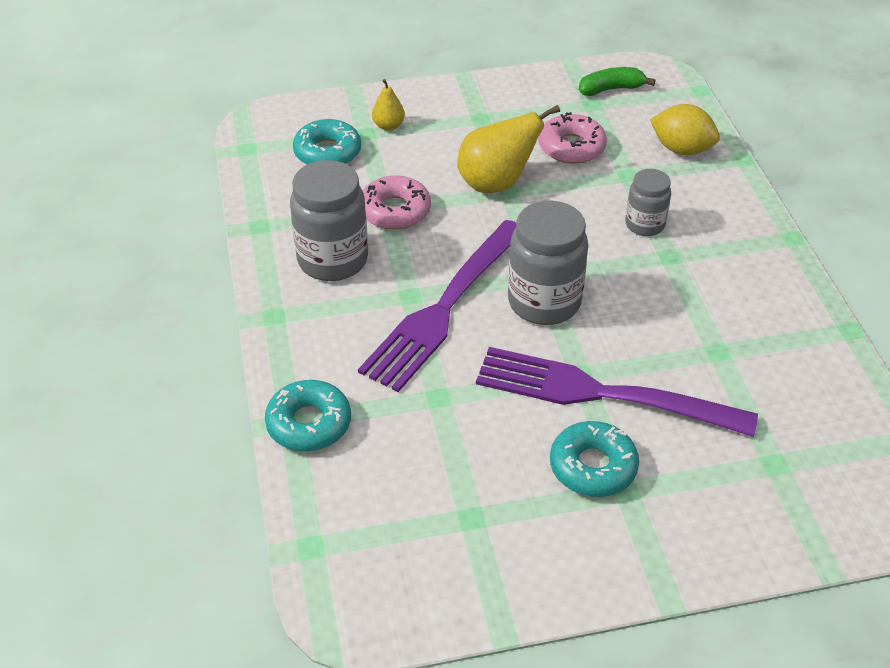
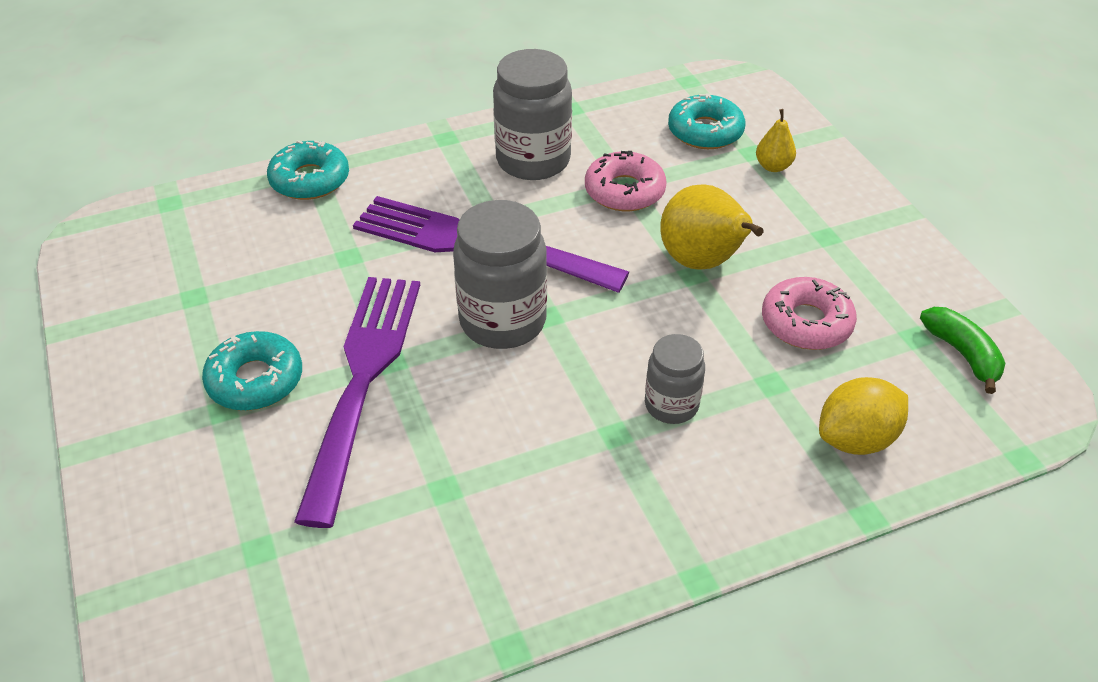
camera: 80 degrees right, 0 degrees up
yellow lemon [650,104,720,155] -> yellow lemon turned 45 degrees clockwise [819,377,908,455]

